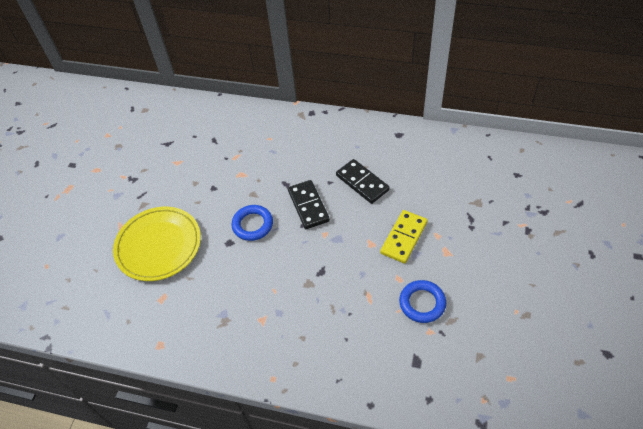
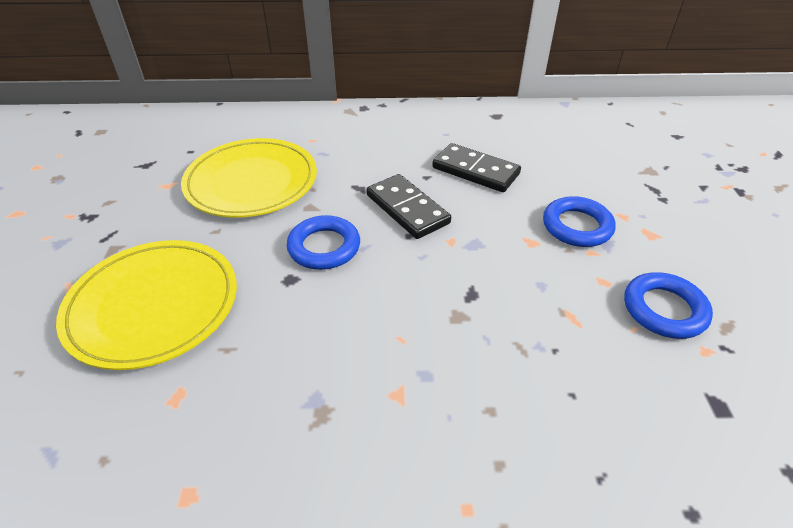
camera: 20 degrees left, 10 degrees down
yellow domino [380,210,428,263] -> blue ring [543,196,616,247]
none -> yellow plate [181,138,317,218]

